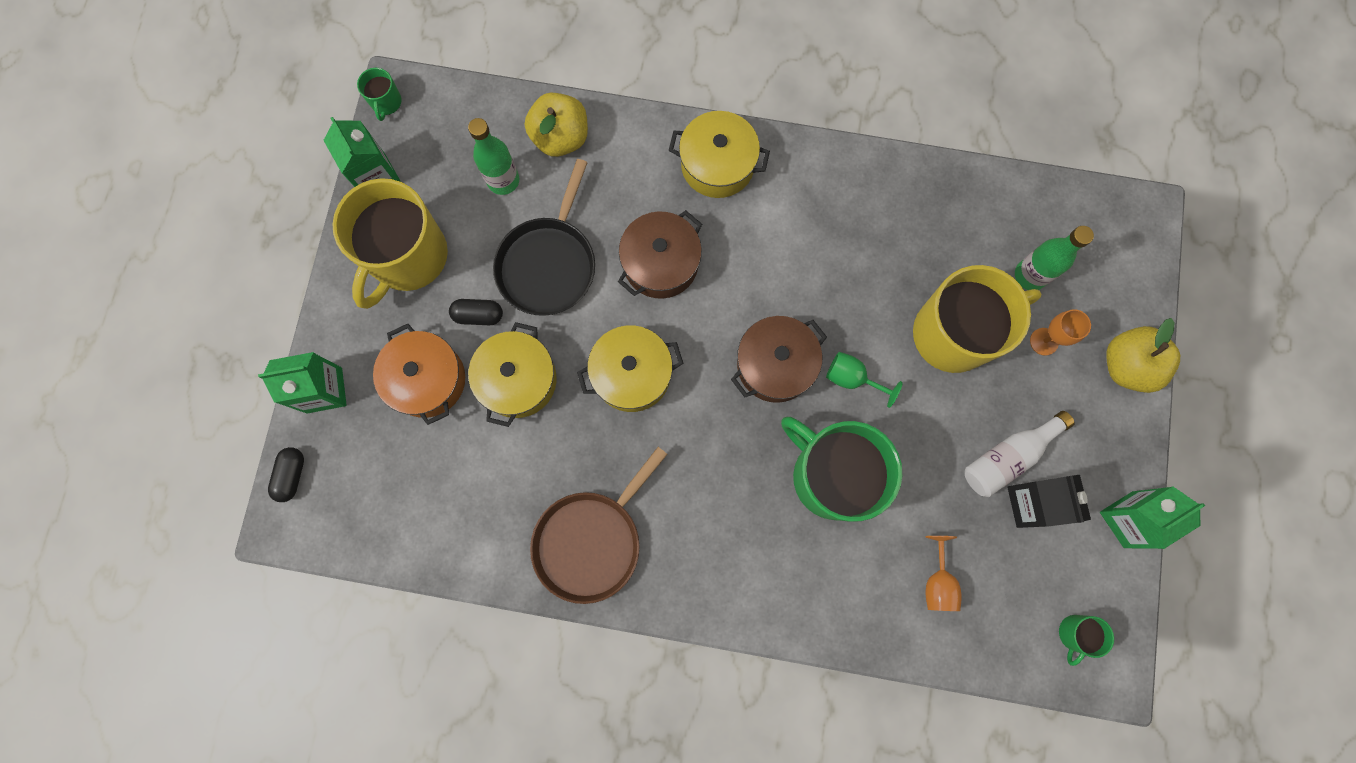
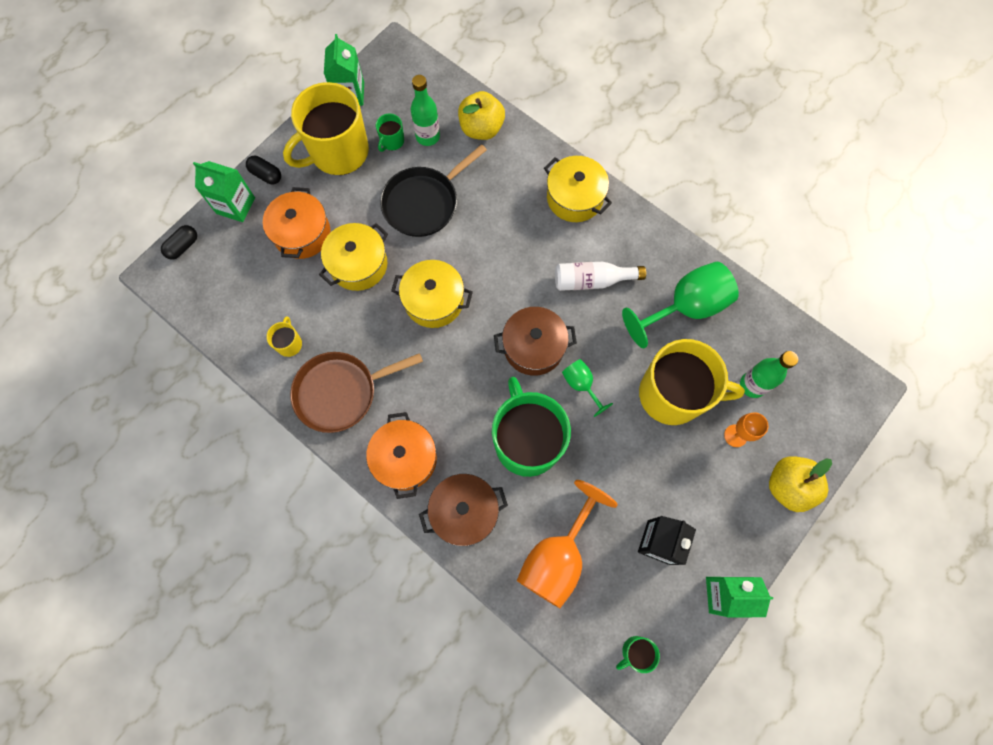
camera: 30 degrees right, 5 degrees down
green mug [357,68,402,121] -> green mug moved to [376,114,404,152]
black capsule [449,299,503,325] -> black capsule moved to [246,156,281,184]
brown pot [618,210,702,299] -> brown pot moved to [419,474,508,546]
orange goblet [925,536,962,611] -> orange goblet [517,480,618,608], size x1.96
white bottle [965,411,1075,497] -> white bottle moved to [555,262,646,291]
none -> yellow mug [266,316,302,357]
none -> orange pot [366,412,437,499]
none -> green goblet [622,262,739,349]

